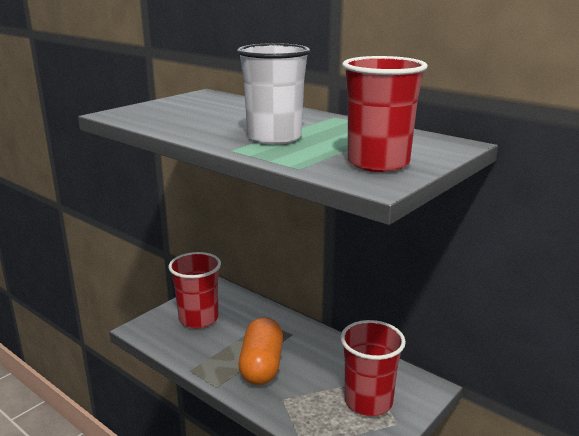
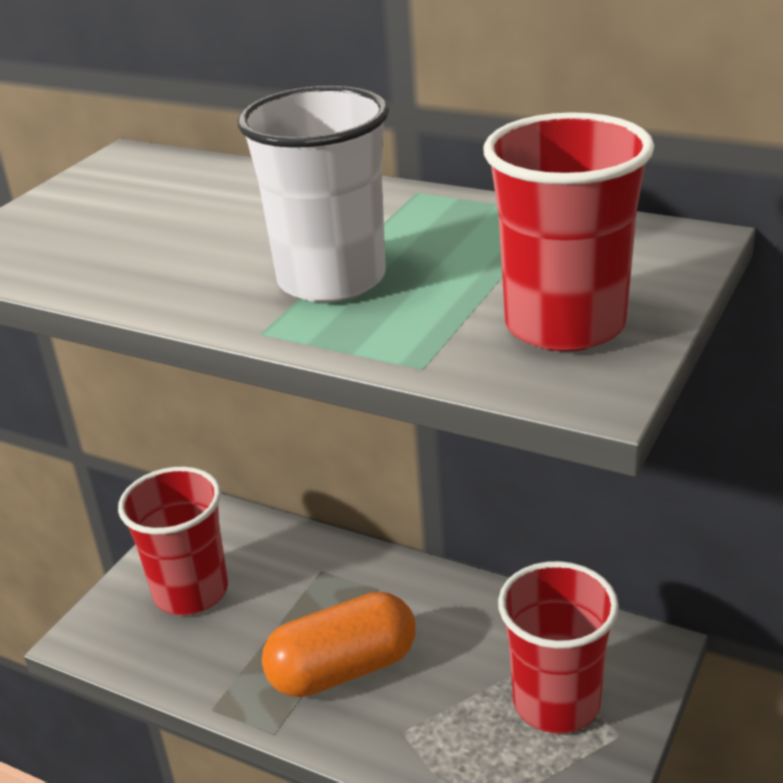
camera: 10 degrees left, 10 degrees up
orange capsule [239,317,283,385] -> orange capsule turned 75 degrees clockwise [262,592,416,697]

